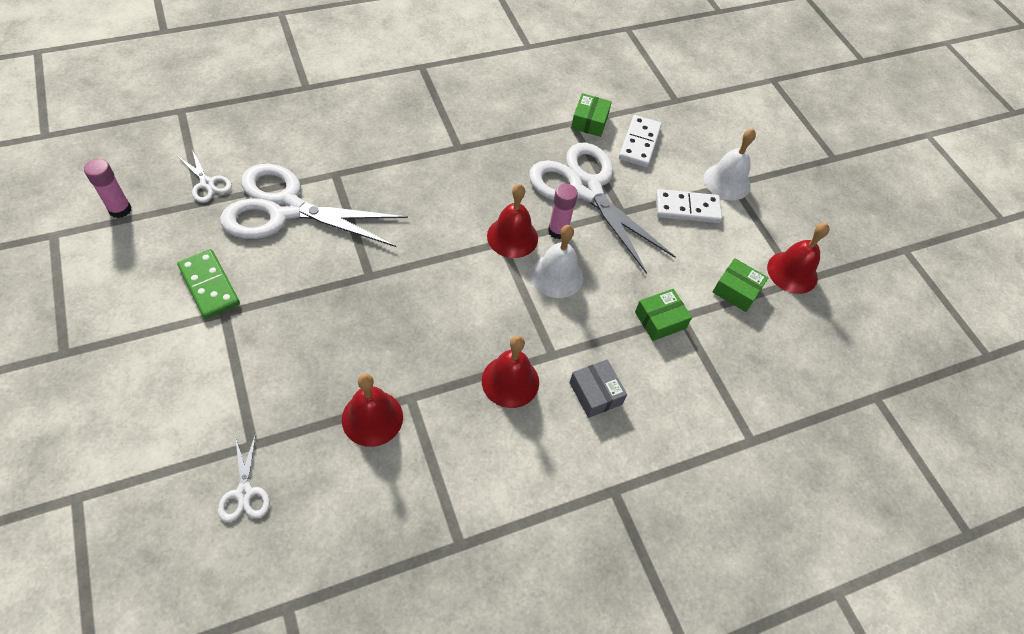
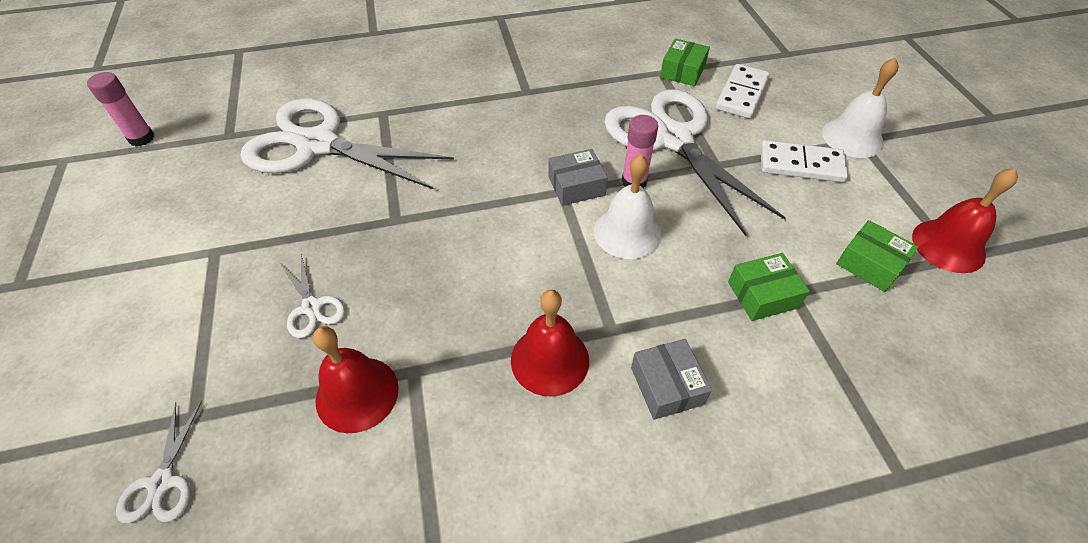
camera: 15 degrees right, 5 degrees down
white scissors [177,150,232,203] -> white scissors moved to [281,254,345,338]
green domino [177,249,240,319] -> none
red bell [487,184,538,258] -> grey box [548,149,608,206]

